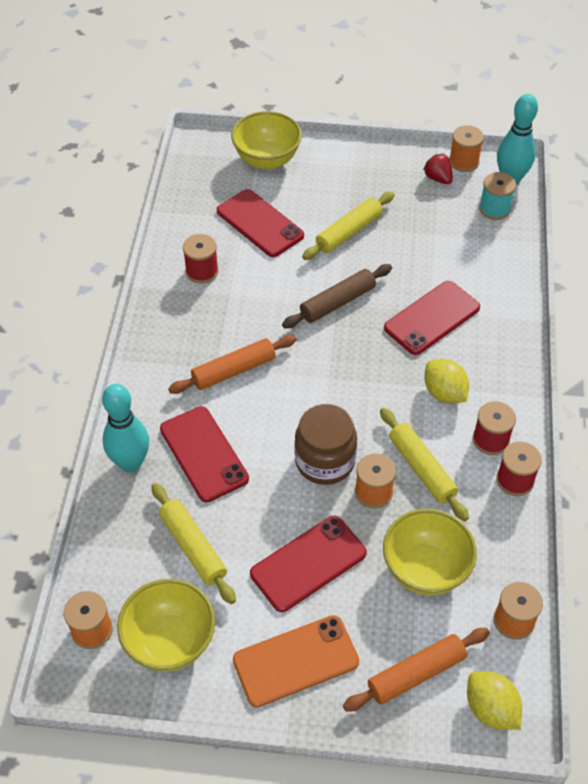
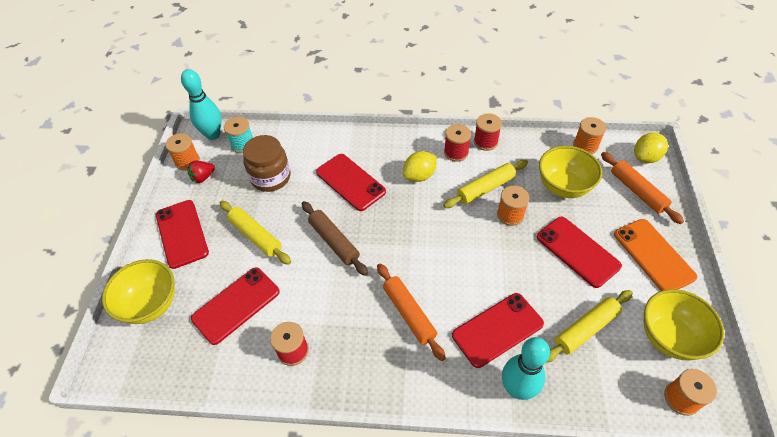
camera: 90 degrees left, 0 degrees up
brown jar [294,404,357,485] -> brown jar moved to [243,135,290,192]
none -> red phone [156,200,209,269]

